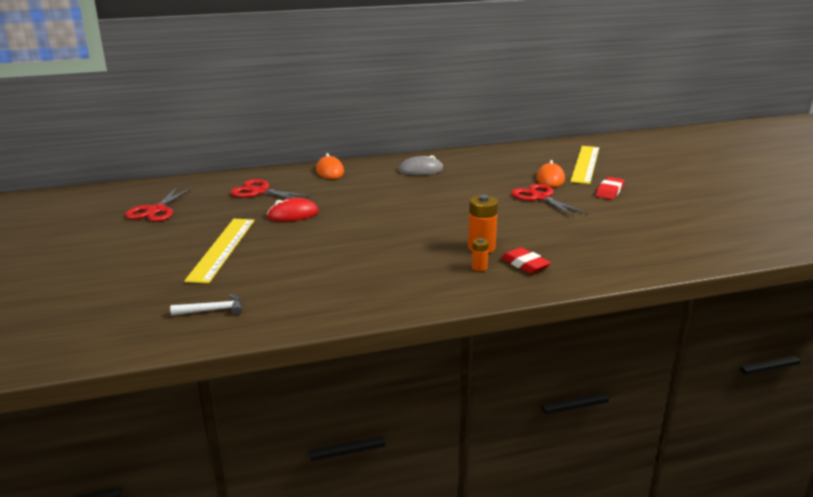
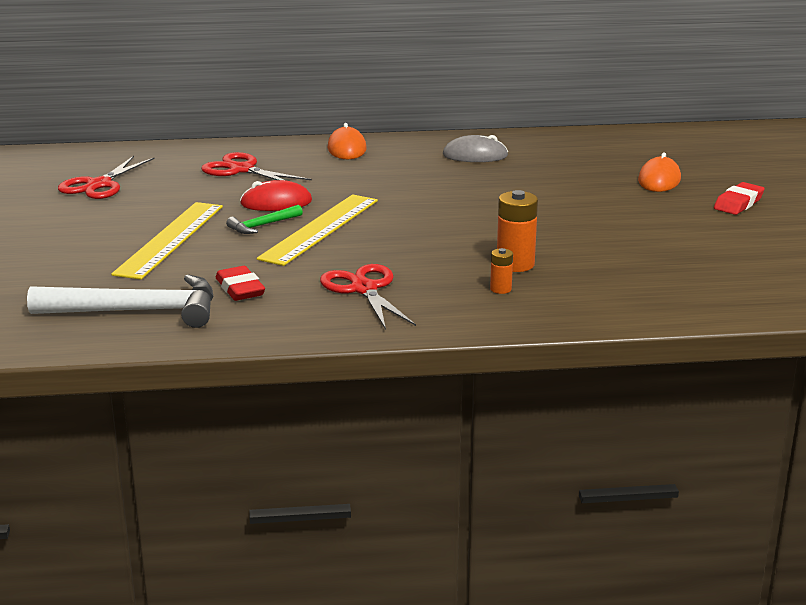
camera: 10 degrees right, 0 degrees up
white hammer [170,294,242,315] -> white hammer [27,274,214,328], size x2.06
red eraser [501,247,551,274] -> red eraser moved to [216,266,265,301]
red scissors [511,184,589,217] -> red scissors moved to [320,264,416,330]
yellow ruler [570,146,599,184] -> yellow ruler moved to [257,194,378,266]
none -> green hammer [226,205,303,234]

